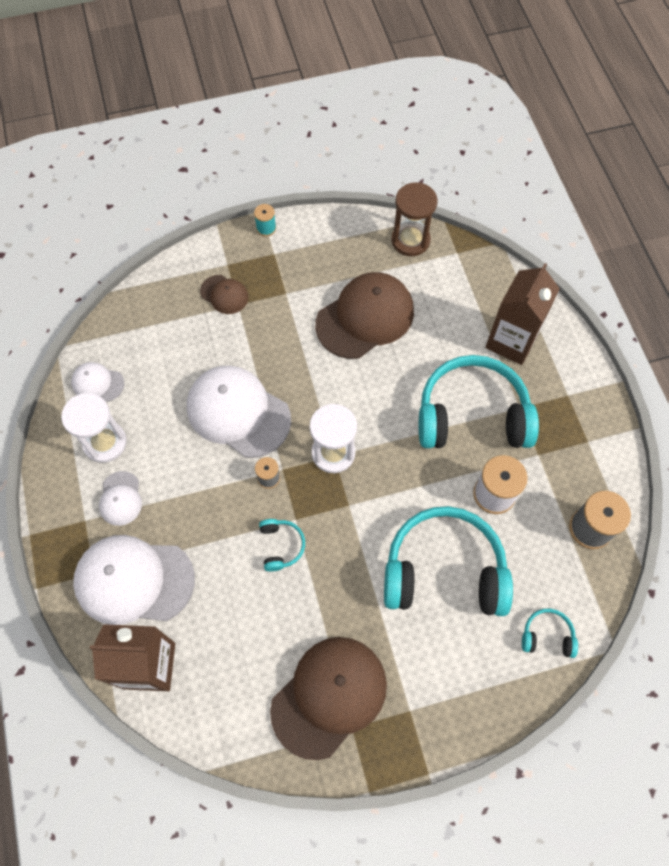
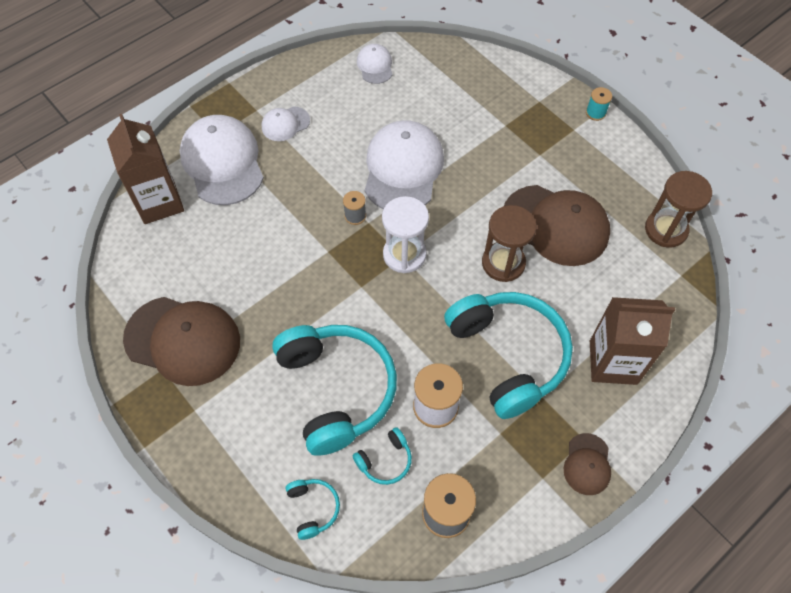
camera: 65 degrees right, 5 degrees down
white hourglass [61,393,127,463] -> none
brown cap [200,275,248,314] -> brown cap moved to [564,433,611,495]
turquoise headphones [259,519,305,572] -> turquoise headphones moved to [353,427,412,485]
none -> brown hourglass [482,205,536,282]

